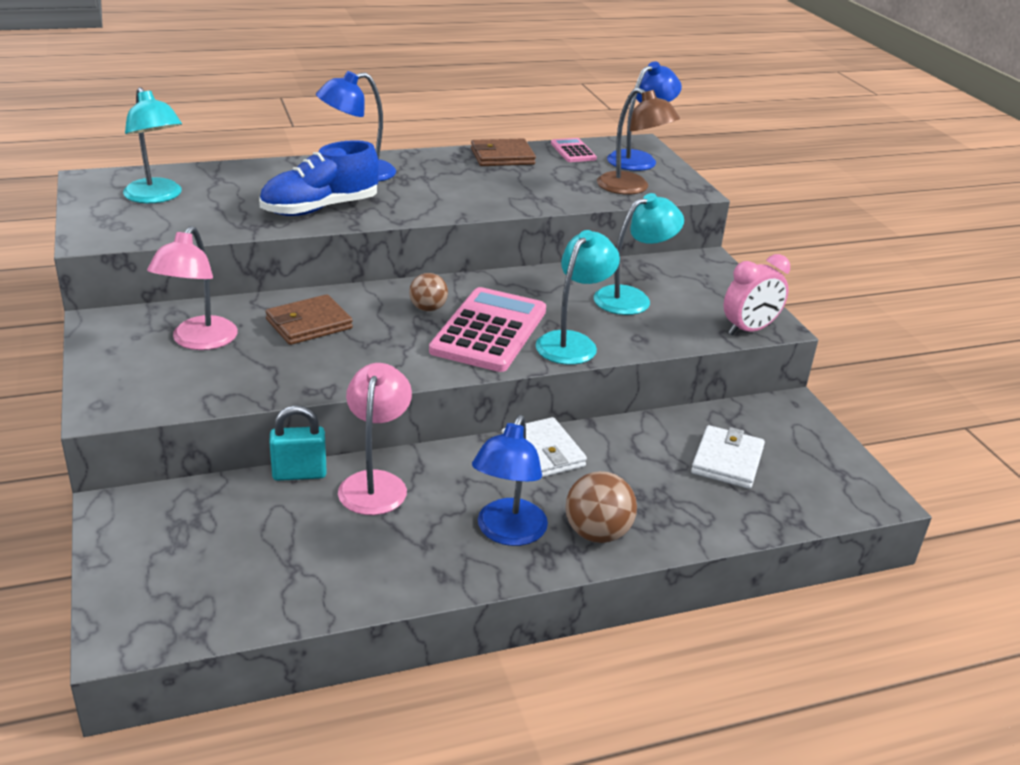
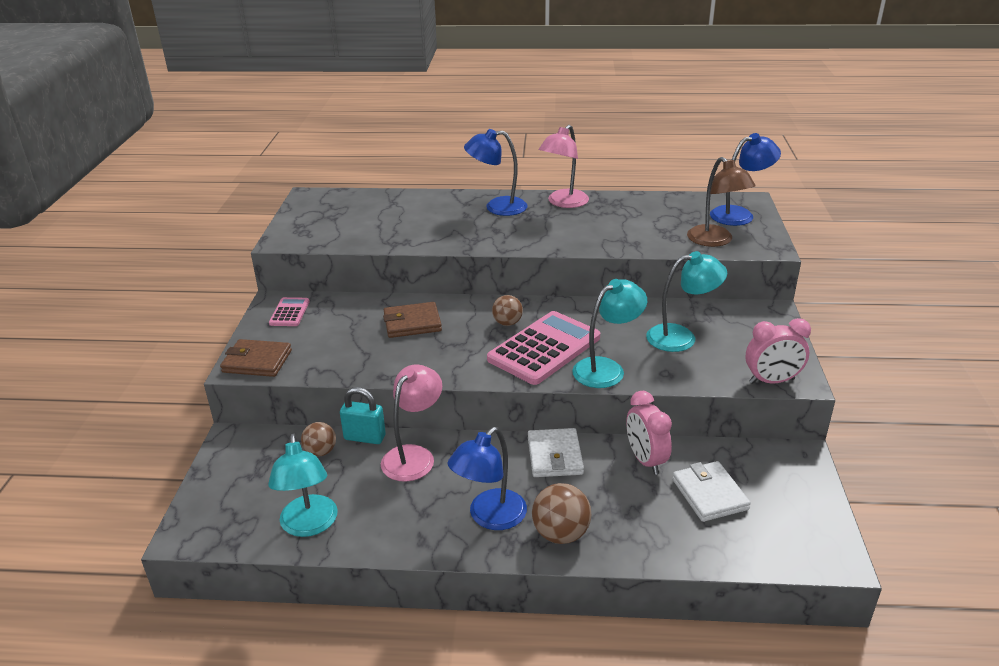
camera: 25 degrees right, 0 degrees up
turquoise lamp [123,87,182,203] -> turquoise lamp moved to [268,434,338,537]
pink lamp [147,226,238,350] -> pink lamp moved to [539,125,589,208]
blue shoe [259,140,379,216] -> none
brown wallet [471,139,536,166] -> brown wallet moved to [220,339,292,377]
pink calculator [551,138,597,162] -> pink calculator moved to [269,297,310,326]
white wallet [691,425,765,489] -> white wallet turned 60 degrees counterclockwise [672,461,751,522]
none -> brown ball [301,422,336,456]
none -> pink clock [626,391,672,475]

